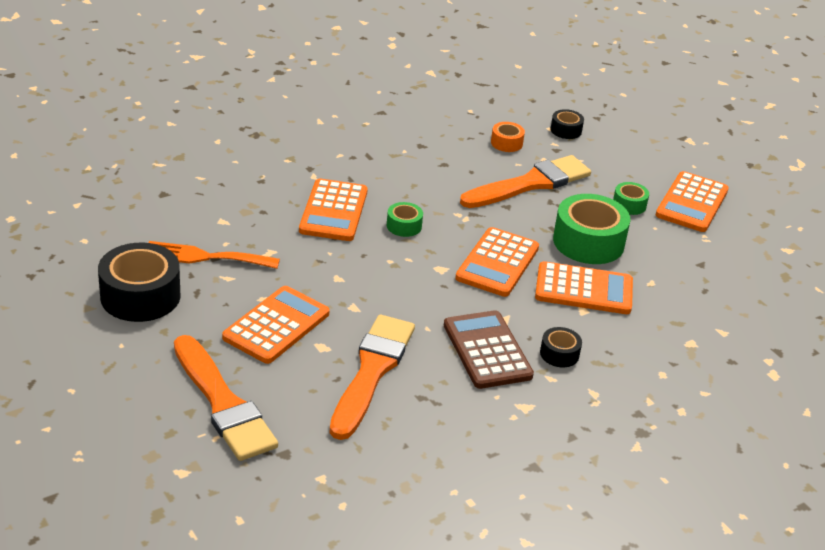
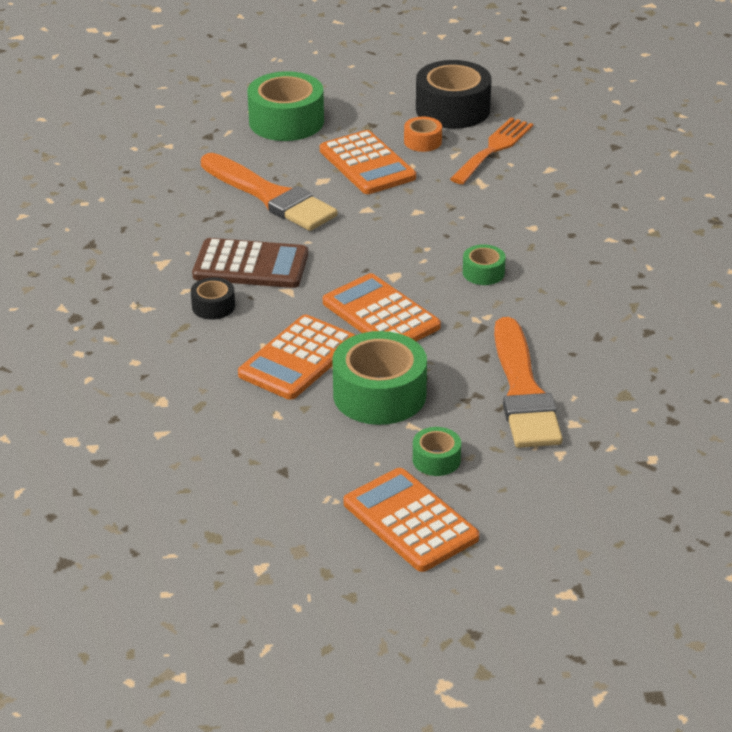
camera: 120 degrees right, 0 degrees up
orange brush [174,335,278,461] -> green tape [247,71,324,141]
orange calculator [299,179,368,241] -> none
orange tape [491,122,525,152] -> orange tape moved to [404,117,442,152]
black tape [551,109,584,139] -> none

